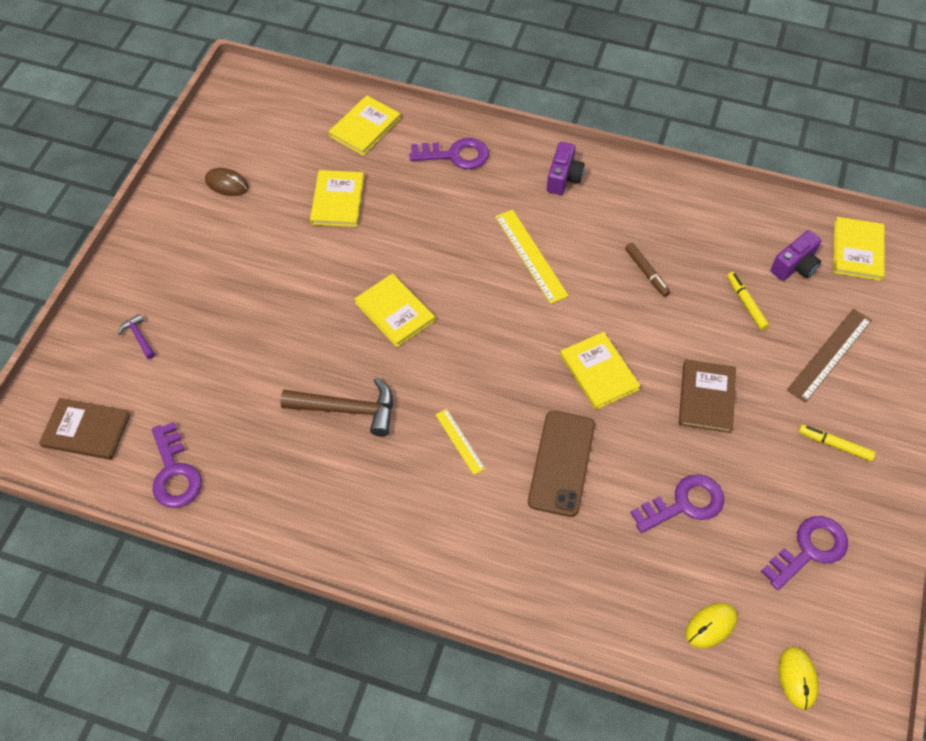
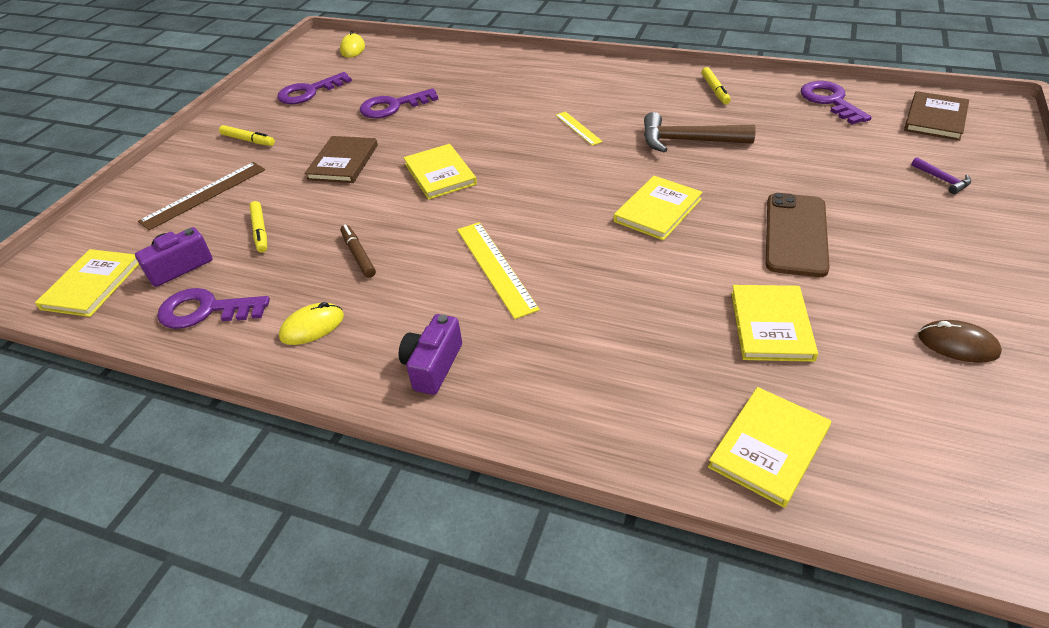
camera: 175 degrees left, 15 degrees down
brown book [39,398,130,460] -> brown book turned 75 degrees counterclockwise [904,91,969,141]
yellow book [354,273,435,347] -> yellow book turned 75 degrees clockwise [614,176,703,240]
purple key [409,138,489,169] -> purple key moved to [157,288,270,329]
brown phone [528,411,595,517] -> brown phone moved to [766,193,830,277]
yellow mouse [685,603,737,648] -> yellow mouse moved to [279,302,344,345]
none -> yellow marker [701,67,731,104]

